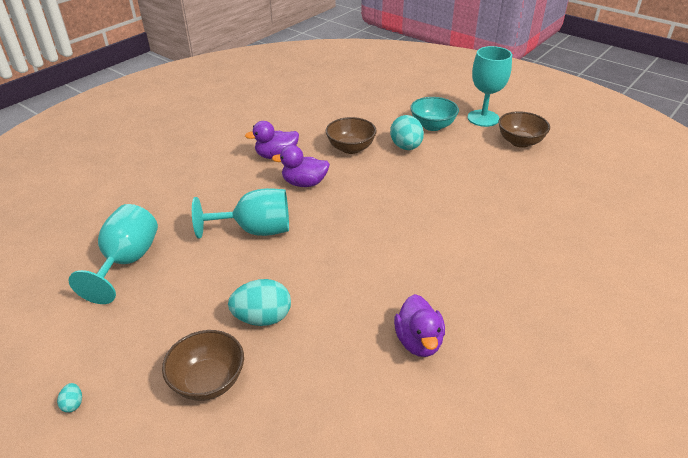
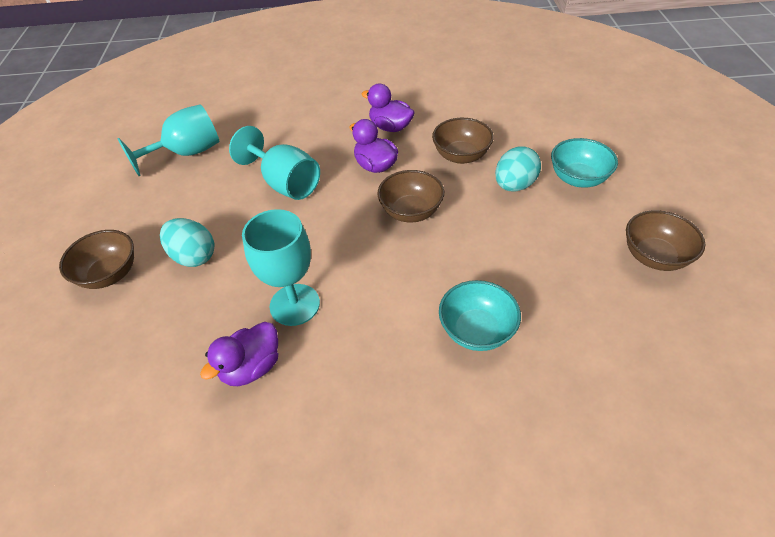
camera: 50 degrees right, 10 degrees up
turquoise egg [57,383,82,413] -> none
turquoise goblet [467,46,512,127] -> turquoise goblet moved to [242,209,320,326]
none -> brown bowl [377,170,444,222]
none -> turquoise bowl [439,280,521,351]

